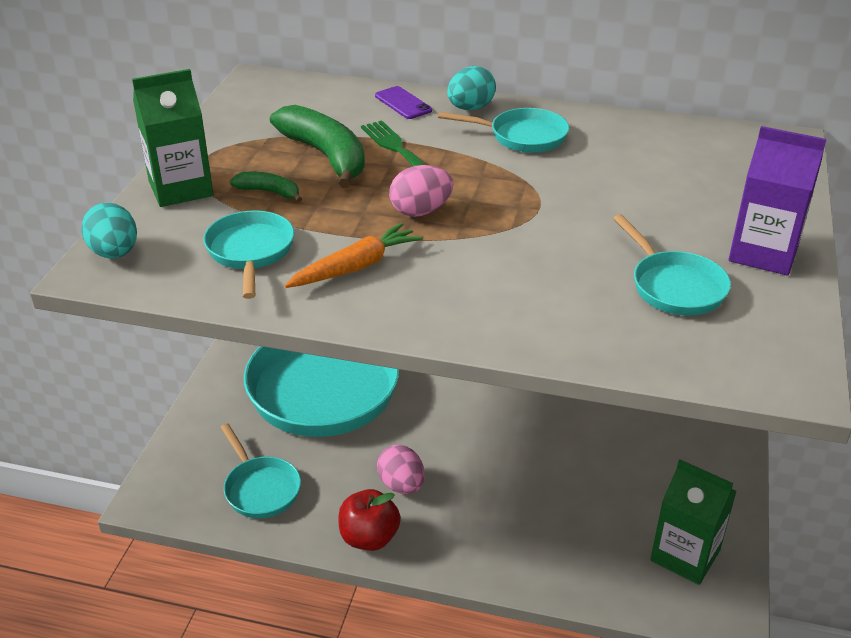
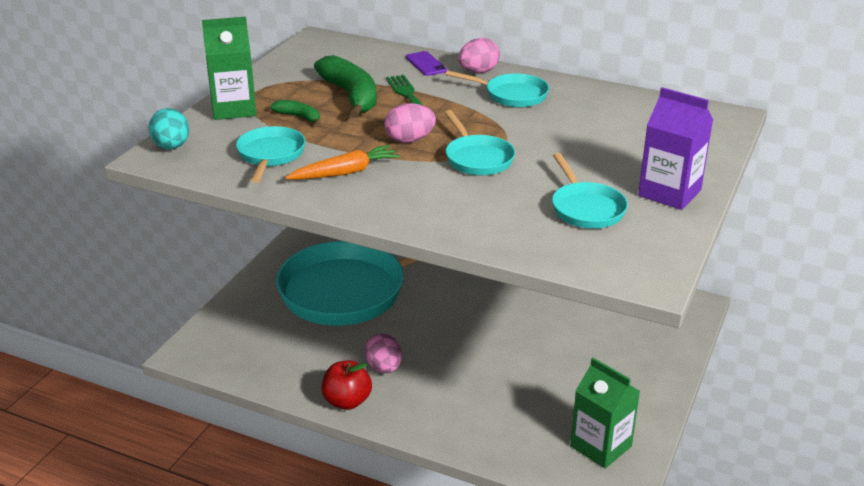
camera: 10 degrees right, 5 degrees down
turquoise pan [220,424,301,518] -> turquoise pan moved to [445,110,515,175]
turquoise egg [447,66,496,110] -> pink egg [458,38,500,73]

